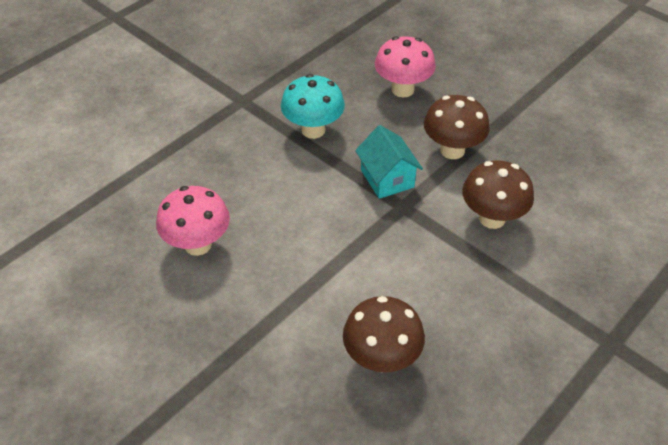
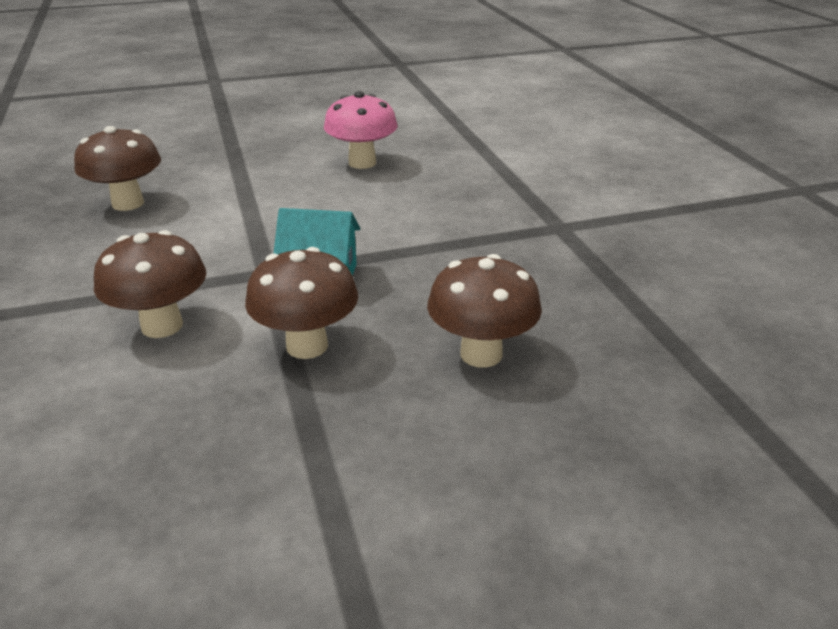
camera: 120 degrees right, 15 degrees down
turquoise mushroom [281,74,345,139] -> none
pink mushroom [375,36,436,97] -> brown mushroom [427,254,542,368]

